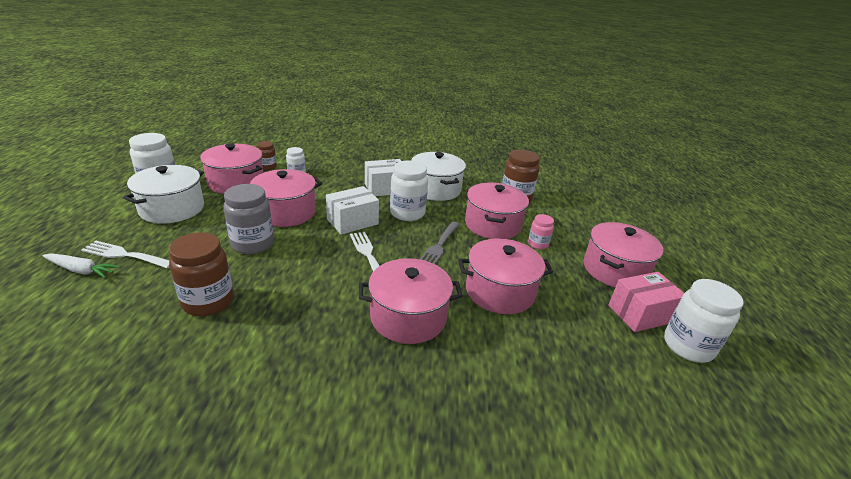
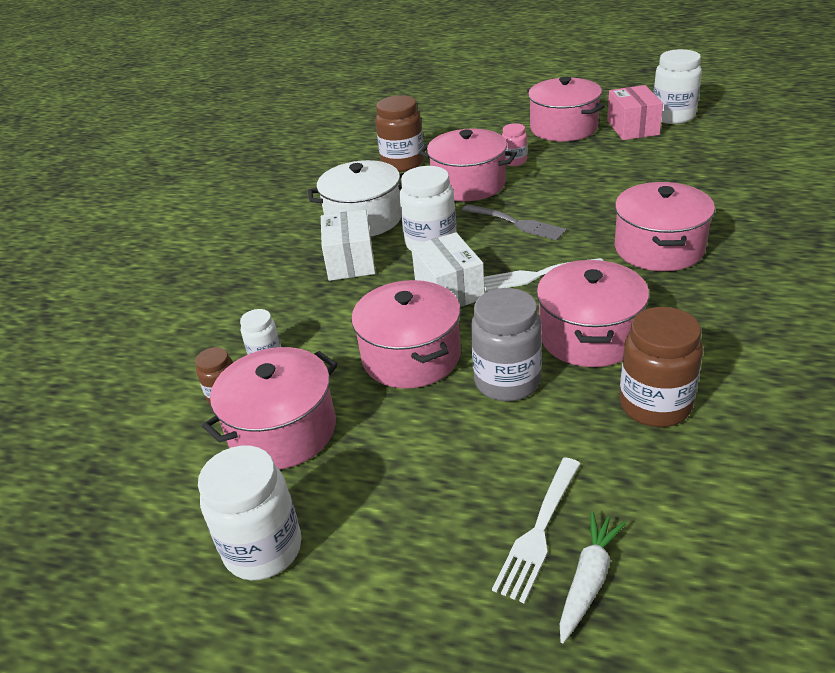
camera: 70 degrees left, 5 degrees up
white pot [123,165,204,224] -> none
pink pot [458,238,553,314] -> pink pot moved to [537,260,649,367]

